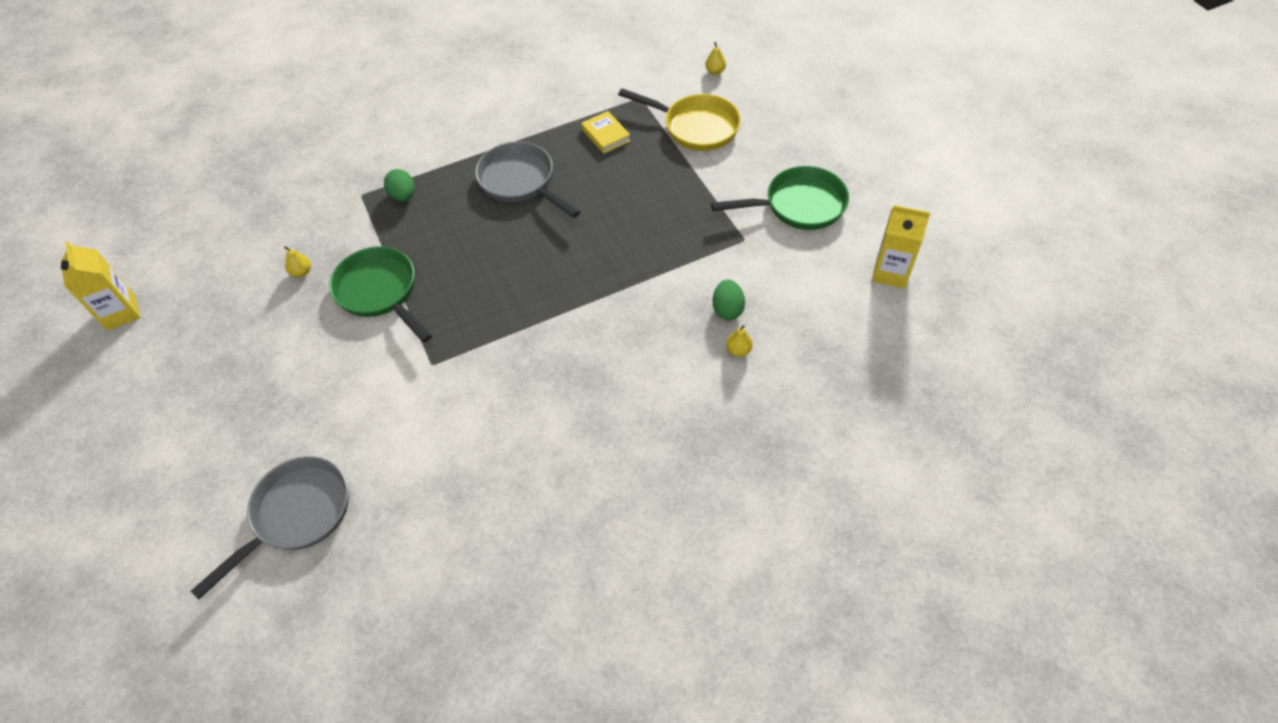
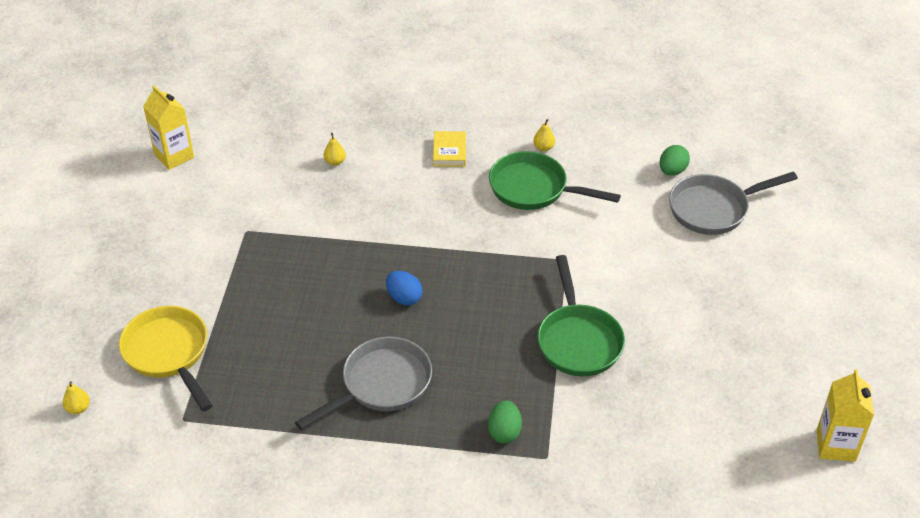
camera: 150 degrees left, 10 degrees down
yellow pear [284,246,311,277] -> yellow pear moved to [533,119,555,151]
grey pan [475,142,580,218] -> grey pan turned 120 degrees counterclockwise [295,337,432,430]
yellow book [581,111,630,154] -> yellow book moved to [433,131,466,167]
green pan [711,166,849,230] -> green pan moved to [489,151,621,210]
green egg [713,280,745,320] -> green egg moved to [660,145,690,176]
none -> blue egg [386,271,422,306]

